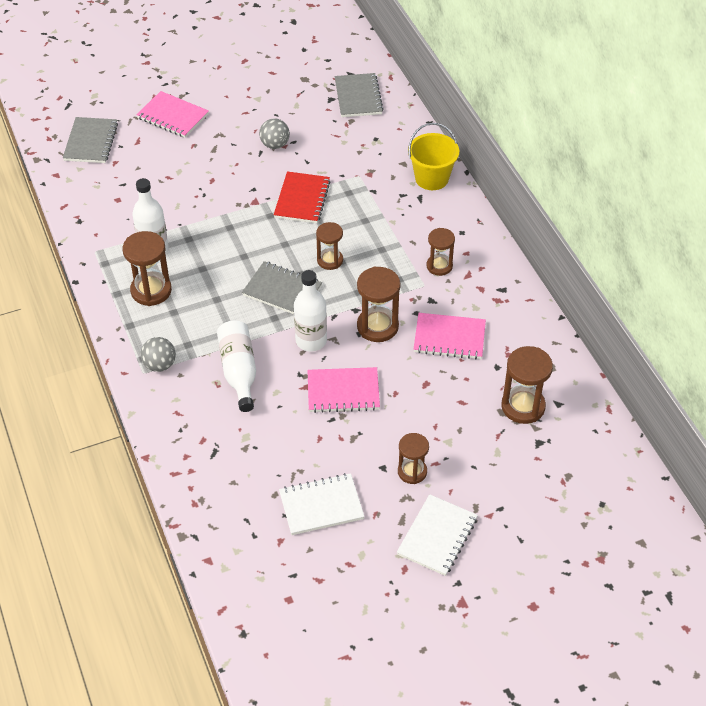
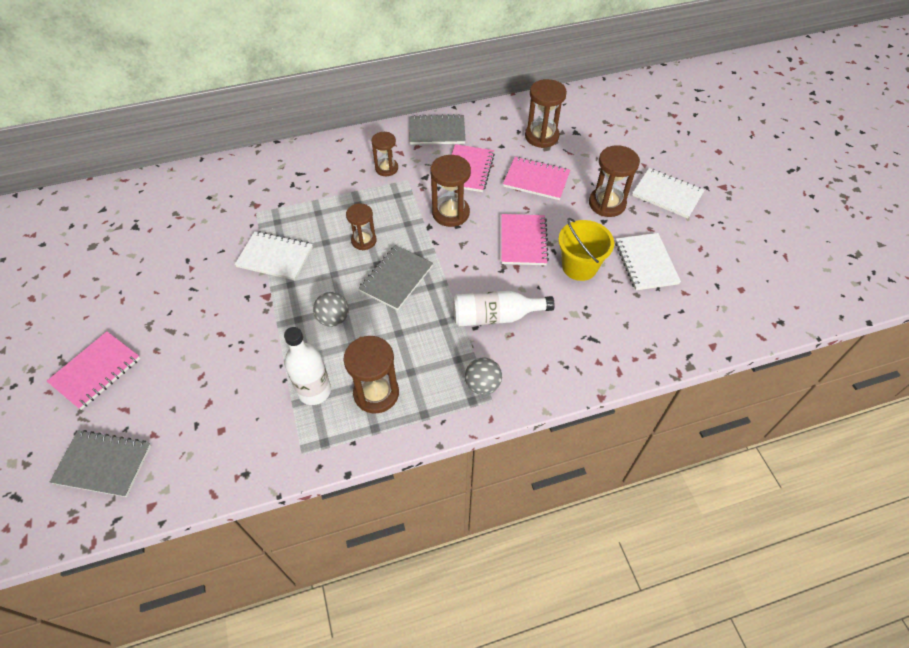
camera: 85 degrees left, 5 degrees up
grey ball [259,118,290,149] -> grey ball moved to [313,292,349,327]
red notebook [274,171,331,223] -> white notebook [235,231,313,280]
white bottle [294,270,327,352] -> none
grey notebook [335,73,384,117] -> grey notebook moved to [410,114,465,145]
brown hourglass [398,433,429,484] -> brown hourglass [589,145,640,217], size x1.53
yellow bucket [408,123,459,190] -> yellow bucket moved to [558,218,614,281]
none -> pink notebook [503,157,570,200]

